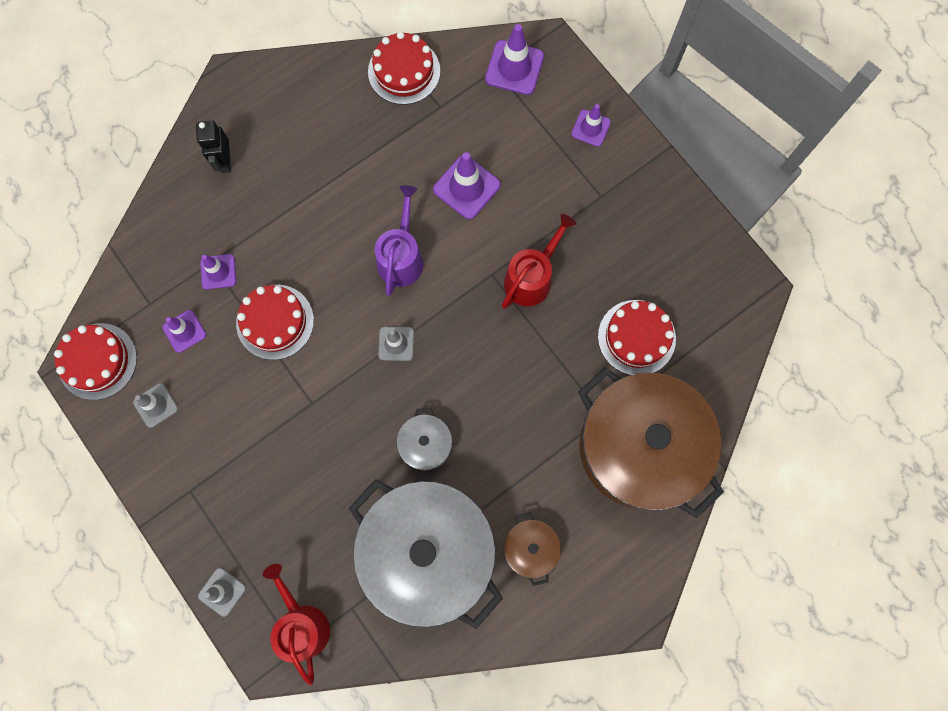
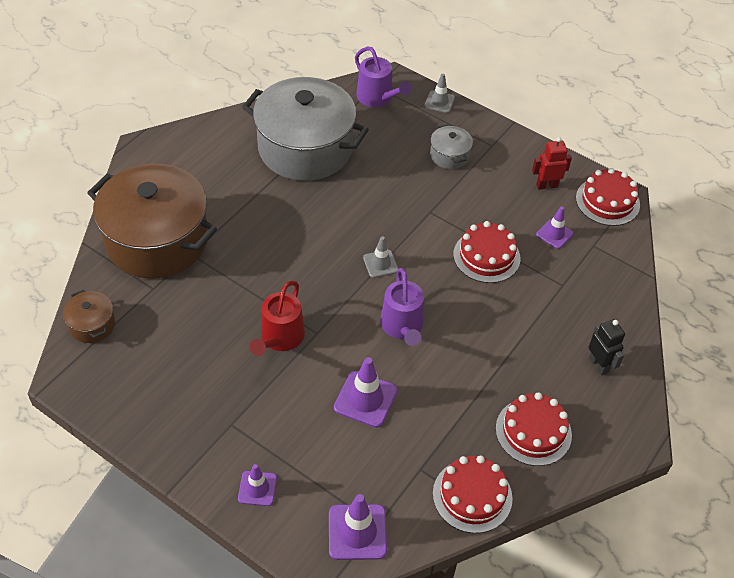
camera: 160 degrees right, 25 degrees down
grey traffic cone [133,383,178,428] -> red robot [532,137,572,190]
purple traffic cone [200,254,236,290] -> none
red watering can [263,564,330,685] -> purple watering can [355,46,411,107]
grey pot [397,408,452,477] -> grey pot moved to [430,125,473,169]
brown pot [504,512,561,586] -> brown pot moved to [63,289,115,343]
red cake [598,300,676,375] -> red cake moved to [496,392,572,466]

